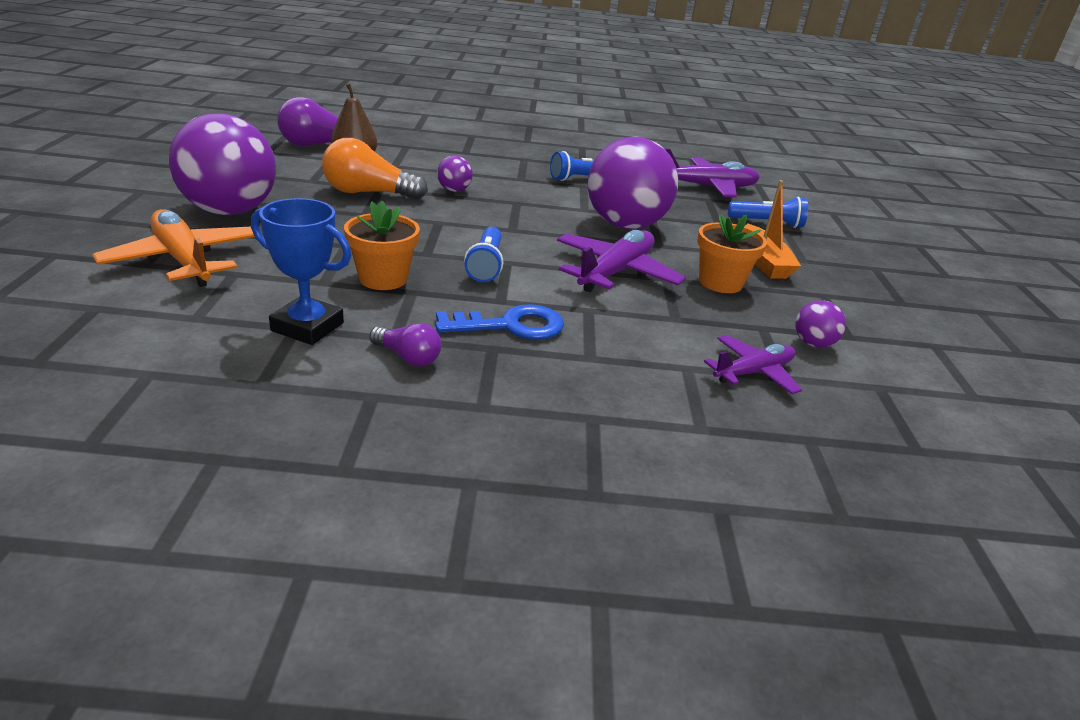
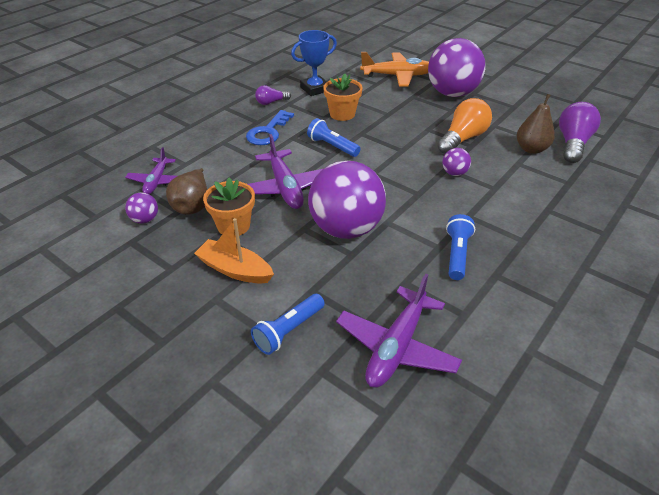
camera: 130 degrees right, 10 degrees up
none -> brown pear [166,168,207,215]

